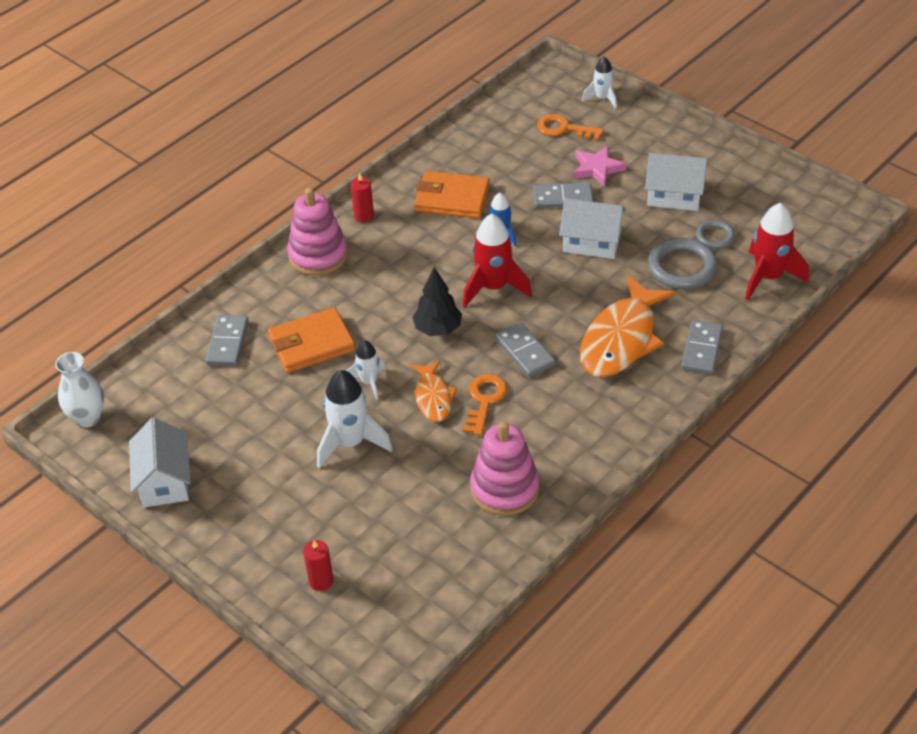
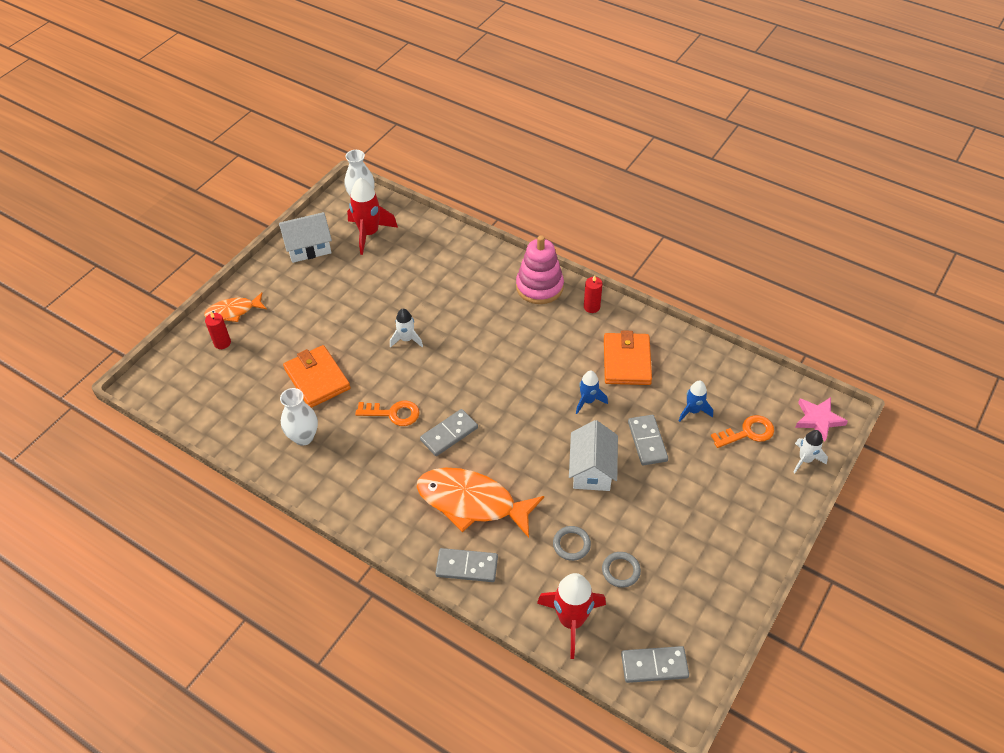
camera: 80 degrees right, 5 degrees up
grey domino [205,315,248,366] -> grey domino moved to [621,646,689,683]
orange wallet [268,307,355,373] -> orange wallet moved to [283,345,351,408]
white rocket [317,370,393,469] -> none
orange fish [410,360,457,422] -> orange fish moved to [204,293,267,322]
black tree [413,267,462,336] -> none
red rocket [463,214,532,307] -> red rocket moved to [347,178,398,255]
pink stacking toy [470,421,539,516] -> white vase [280,388,318,446]
orange key [537,114,604,141] -> orange key turned 60 degrees clockwise [711,415,774,448]
pink star [573,145,627,187] -> pink star moved to [795,397,848,442]
white house [645,153,707,211] -> none
grey ring [648,238,718,289] -> grey ring [553,526,591,561], size x0.58
none -> blue rocket [679,381,713,422]

